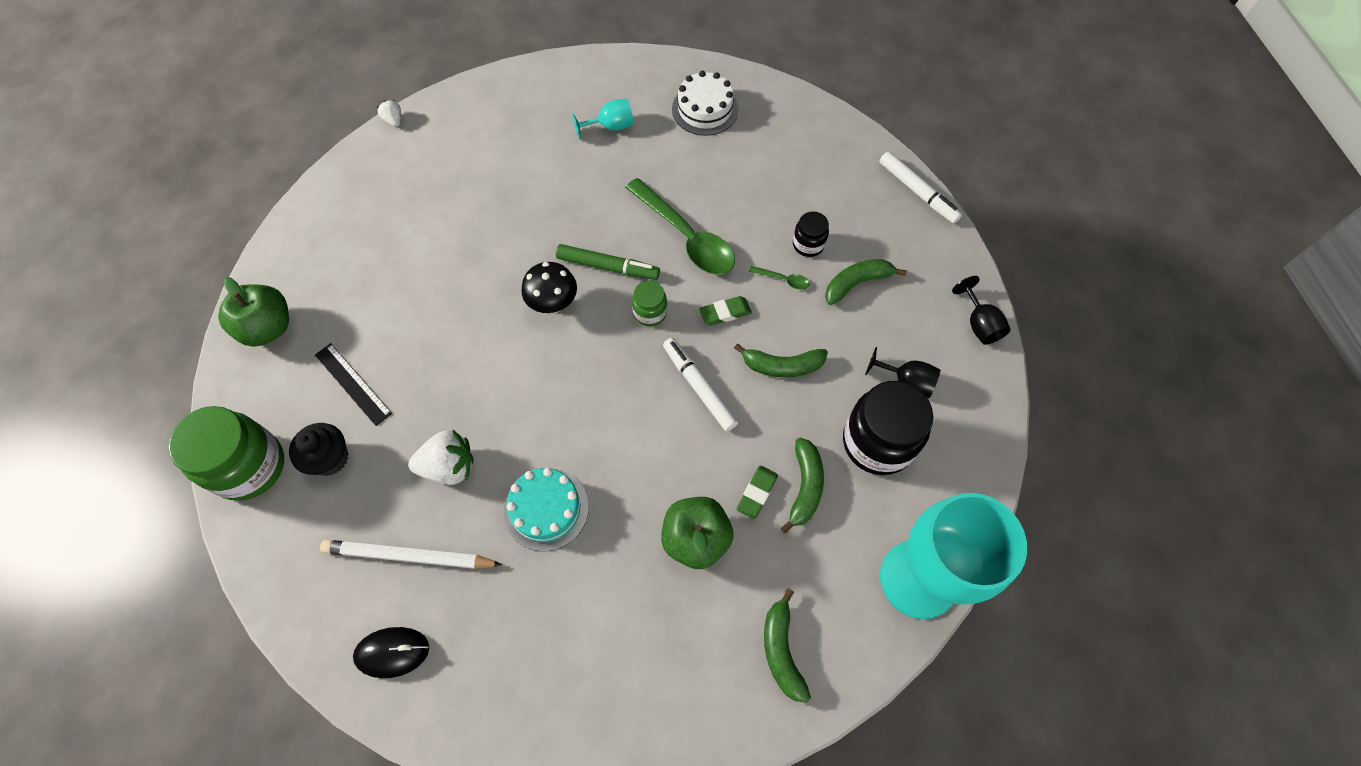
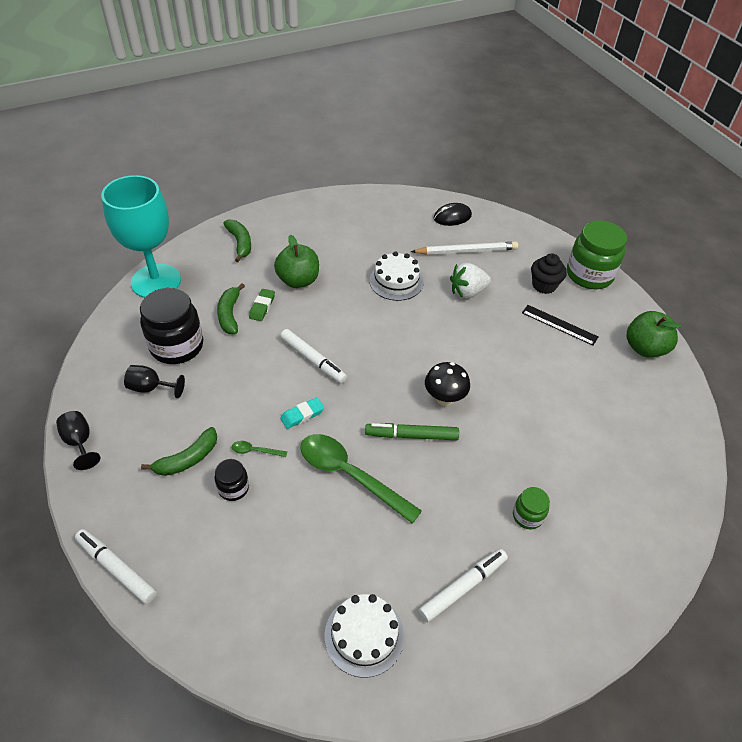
camera: 165 degrees right, 15 degrees down
white strawberry [377,100,401,127] -> none
turquoise cake [504,468,589,551] -> white cake [369,252,424,301]
turquoise goblet [572,98,634,139] -> white marker [419,549,508,623]
green jar [632,281,667,326] -> green jar moved to [513,487,550,530]
green eraser [699,296,752,325] -> turquoise eraser [280,397,324,429]
green banana [734,343,828,377] -> none

